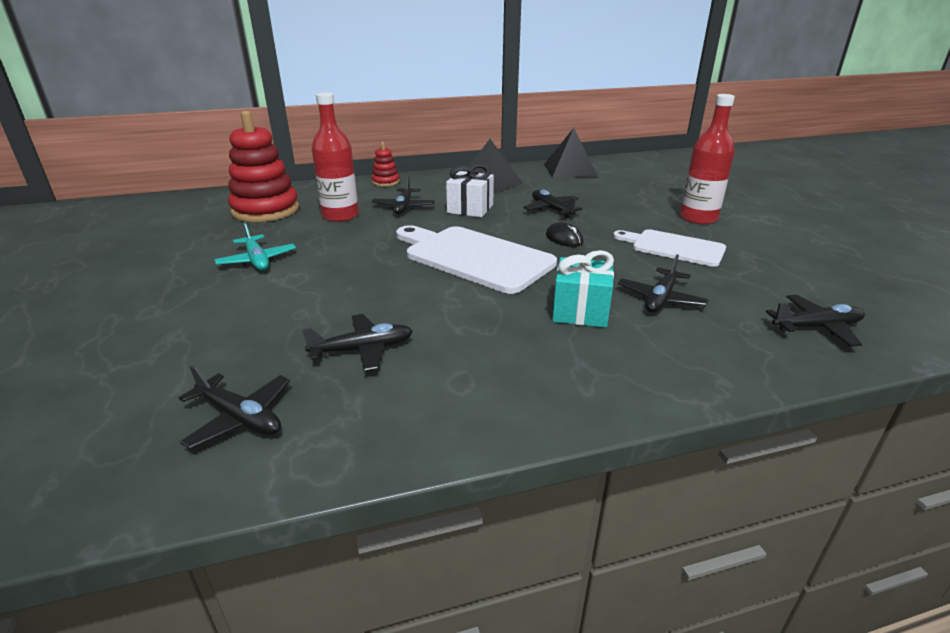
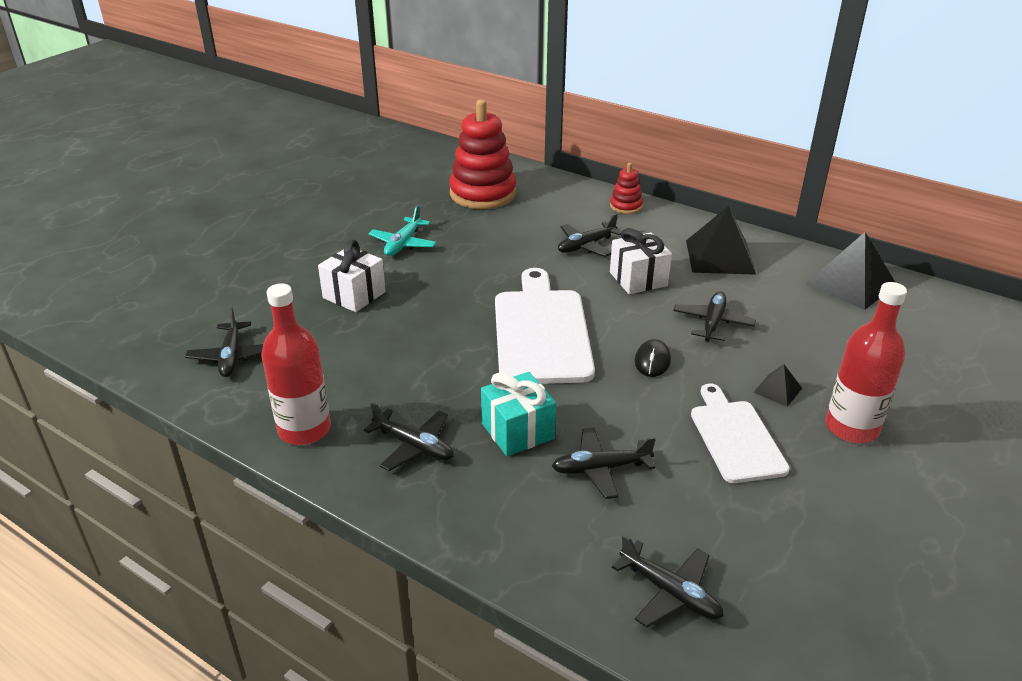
camera: 50 degrees right, 5 degrees up
black plane [302,314,413,372] -> black plane moved to [364,402,454,471]
red bottle [312,92,359,222] -> red bottle moved to [261,283,331,445]
none -> white gift [318,240,386,312]
none -> black pyramid [753,364,802,407]

